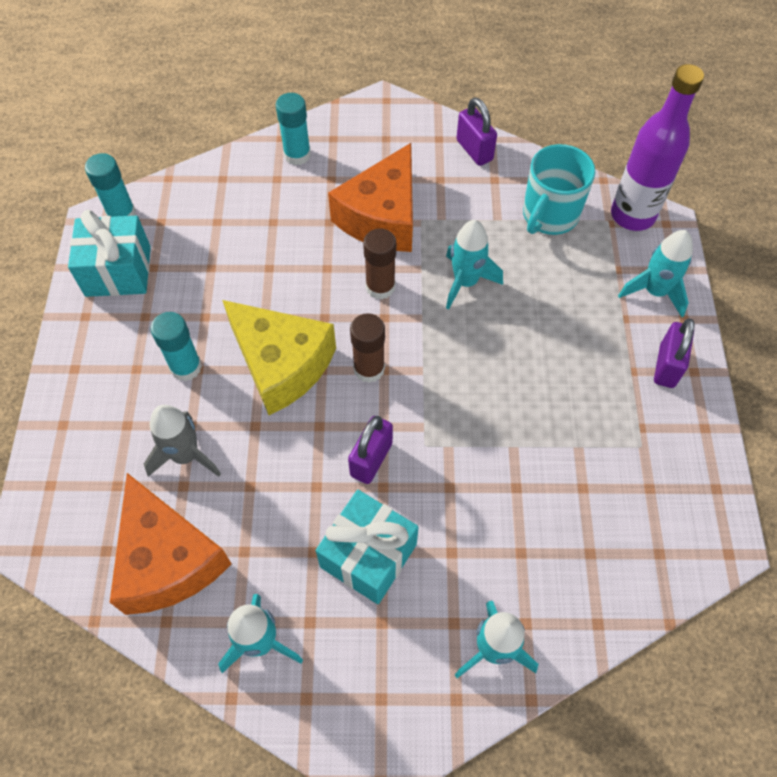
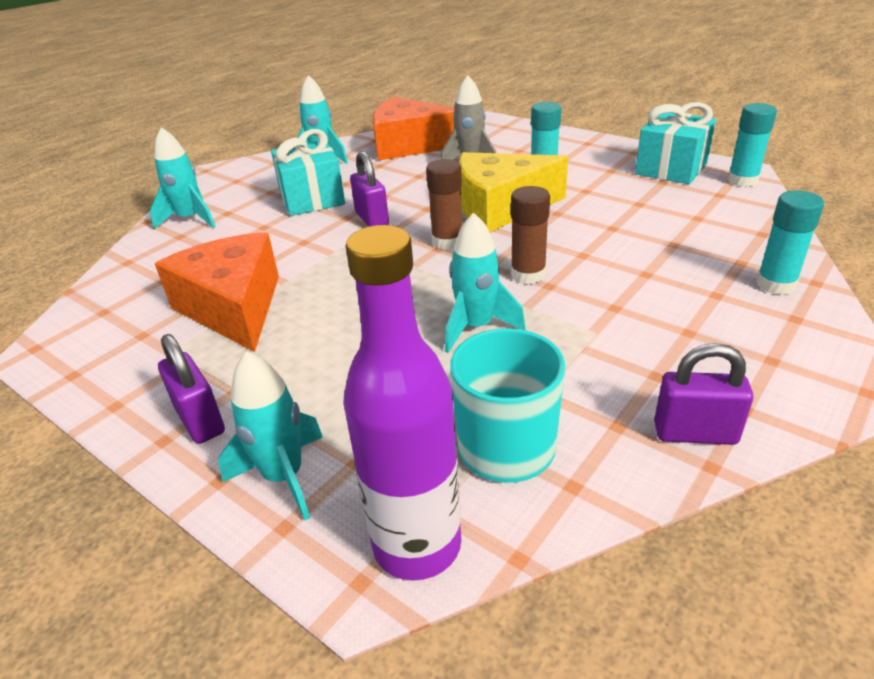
camera: 130 degrees right, 25 degrees down
orange cheese [328,143,413,252] -> orange cheese moved to [155,232,279,352]

